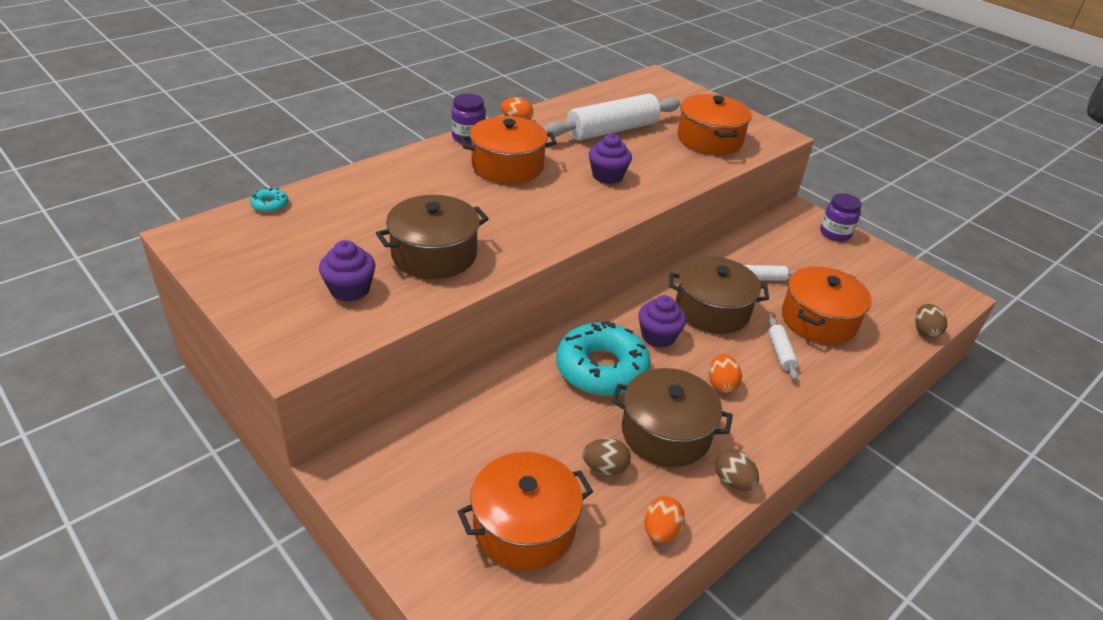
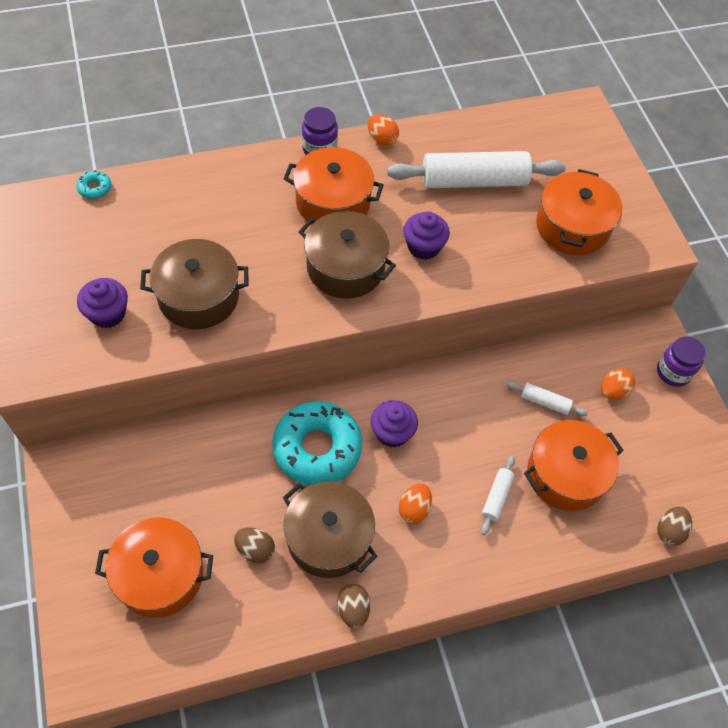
camera: 25 degrees right, 20 degrees up
orange egg [644,496,685,543] -> orange egg moved to [602,368,635,399]
brown pot [669,256,769,334] -> brown pot moved to [299,211,396,299]

